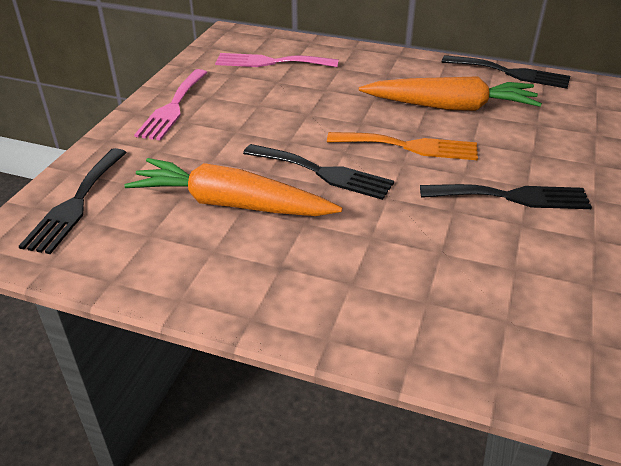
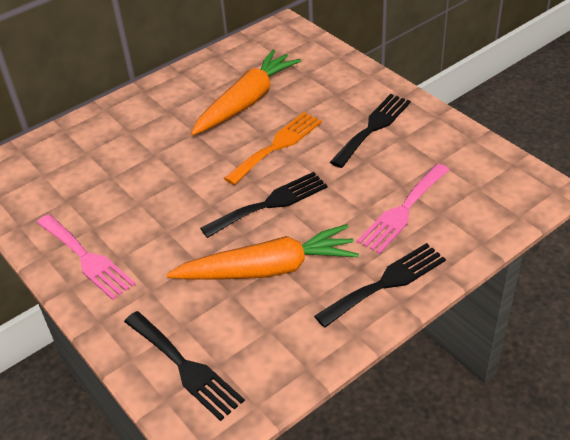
camera: 55 degrees left, 5 degrees up
orange carrot [124,158,342,216] -> orange carrot turned 150 degrees counterclockwise [166,224,359,280]
pink fork [215,53,339,67] -> pink fork moved to [357,163,449,254]
black fork [442,55,570,89] -> black fork moved to [314,243,446,328]

